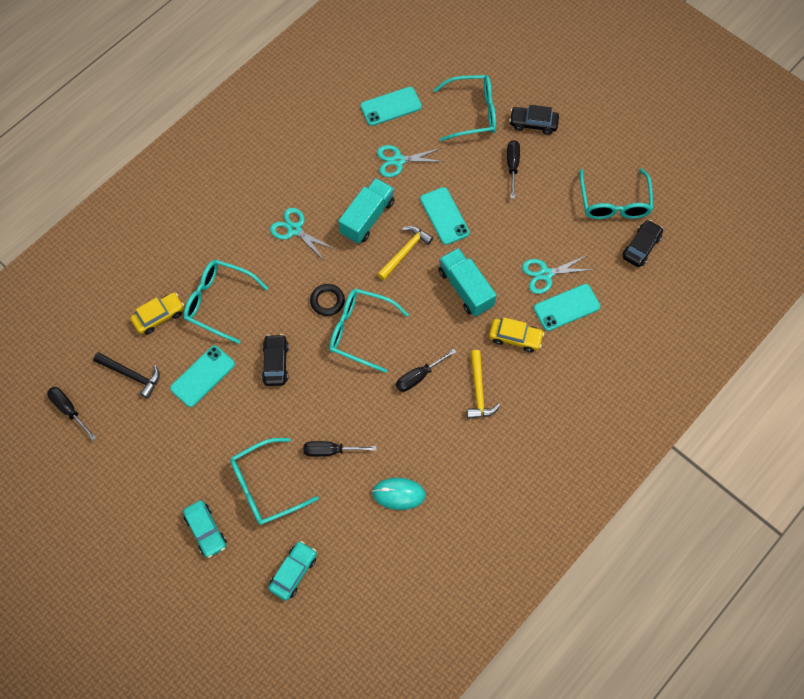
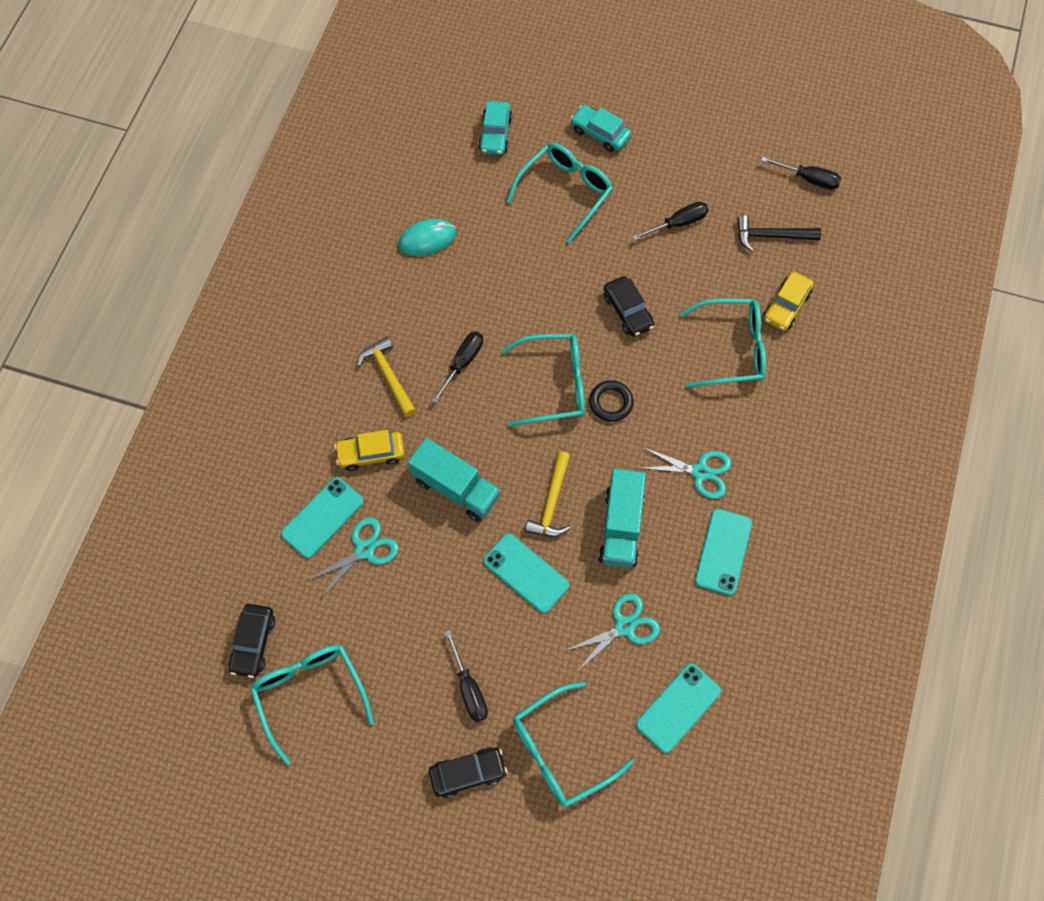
camera: 155 degrees right, 0 degrees up
turquoise phone [170,345,235,407] -> turquoise phone moved to [695,509,752,595]
black screwdriver [303,441,376,457] -> black screwdriver moved to [632,202,709,240]

